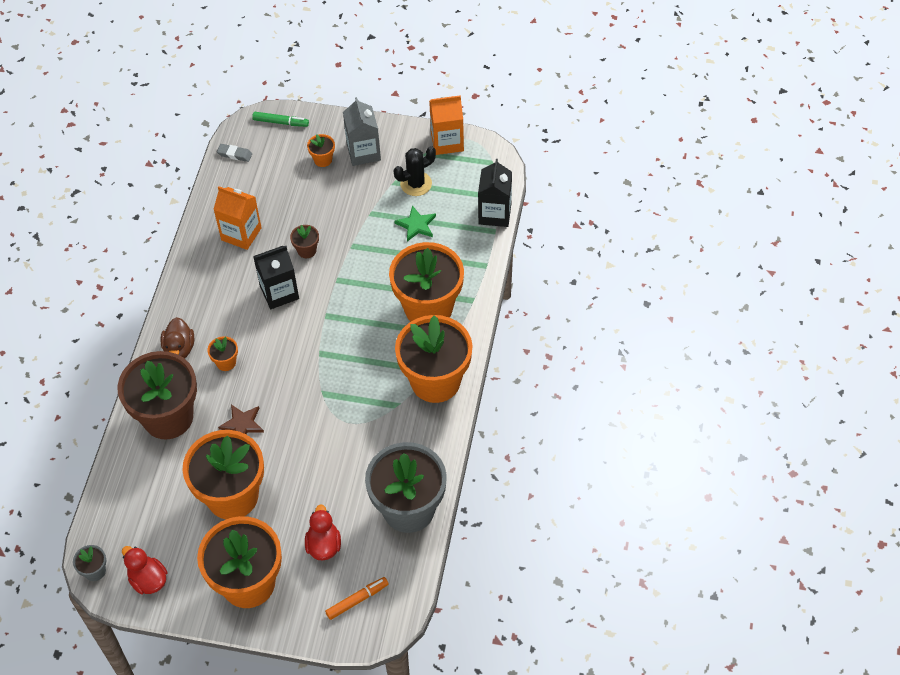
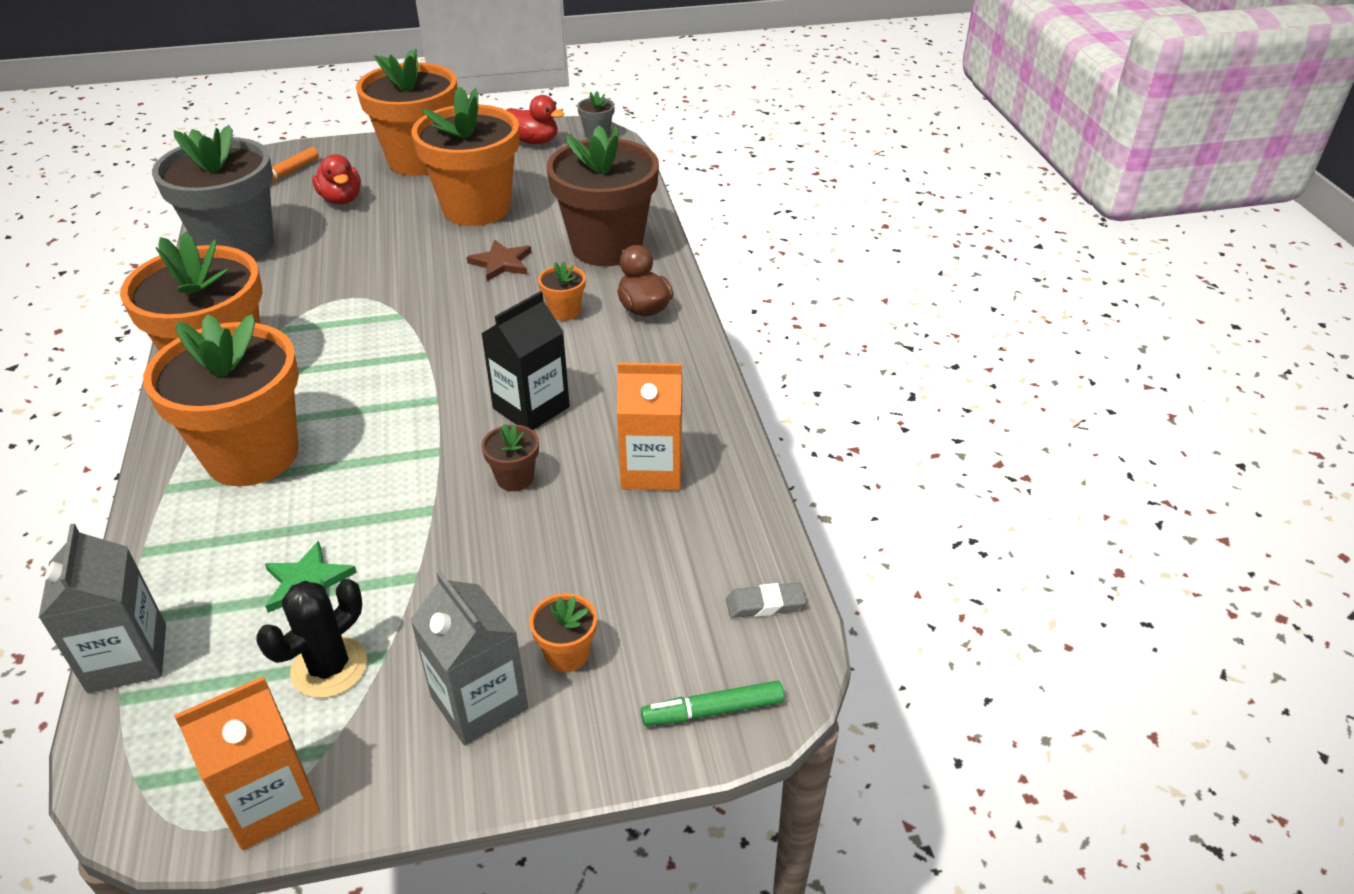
camera: 155 degrees right, 15 degrees down
black carton [478,159,512,227] -> grey carton [39,524,166,693]

